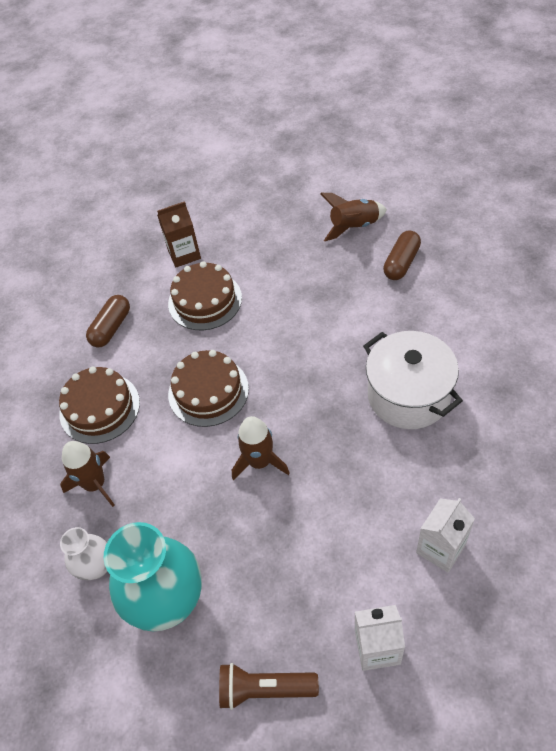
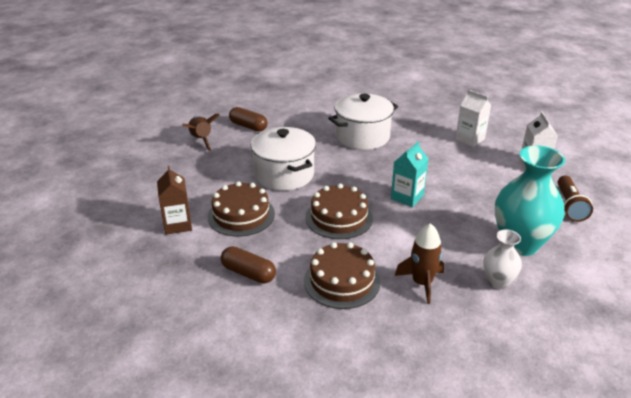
camera: 90 degrees left, 20 degrees down
brown rocket [232,416,290,480] -> turquoise carton [391,141,428,207]
none -> white pot [251,127,316,191]

